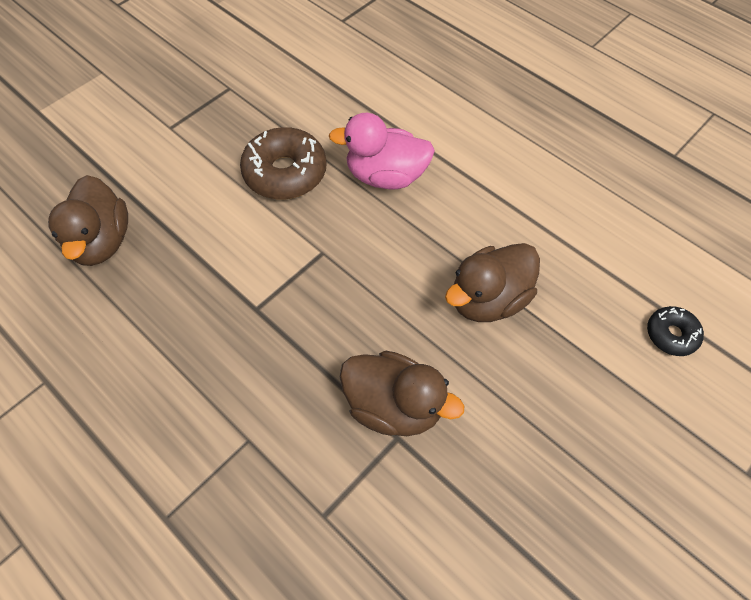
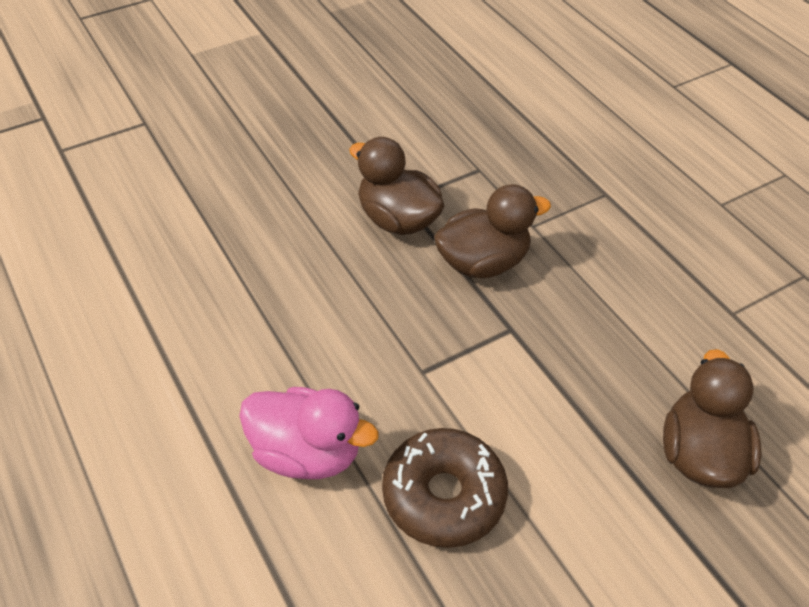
camera: 165 degrees left, 10 degrees down
brown duck [445,243,540,322] -> brown duck moved to [434,184,551,278]
black donut [647,306,704,356] -> none

